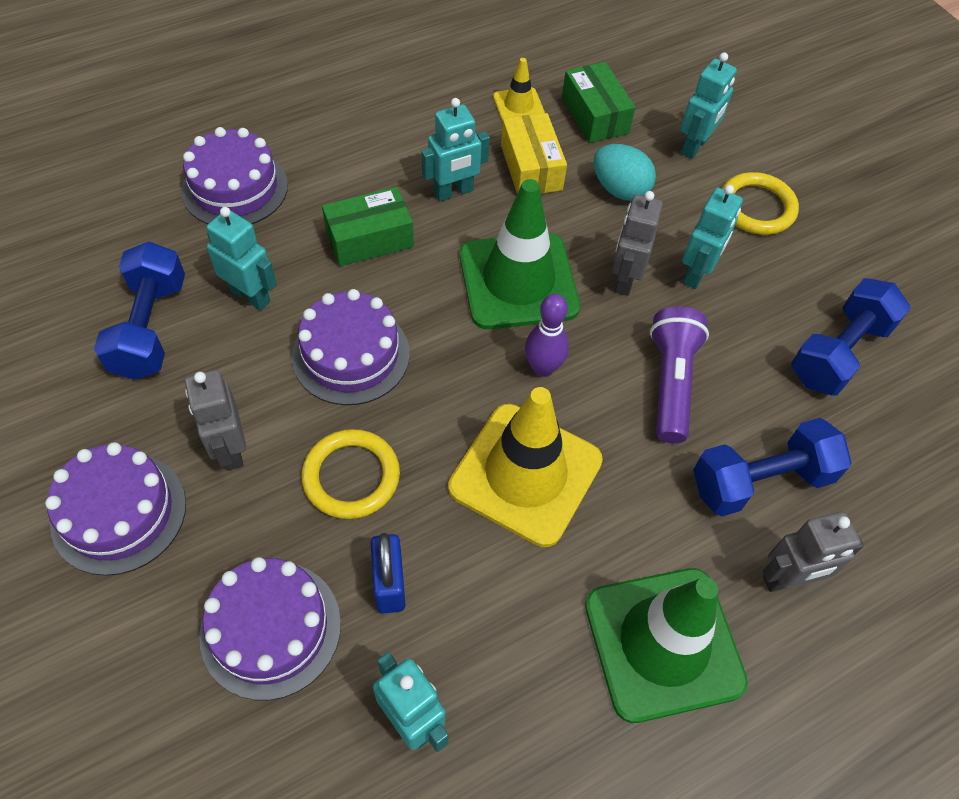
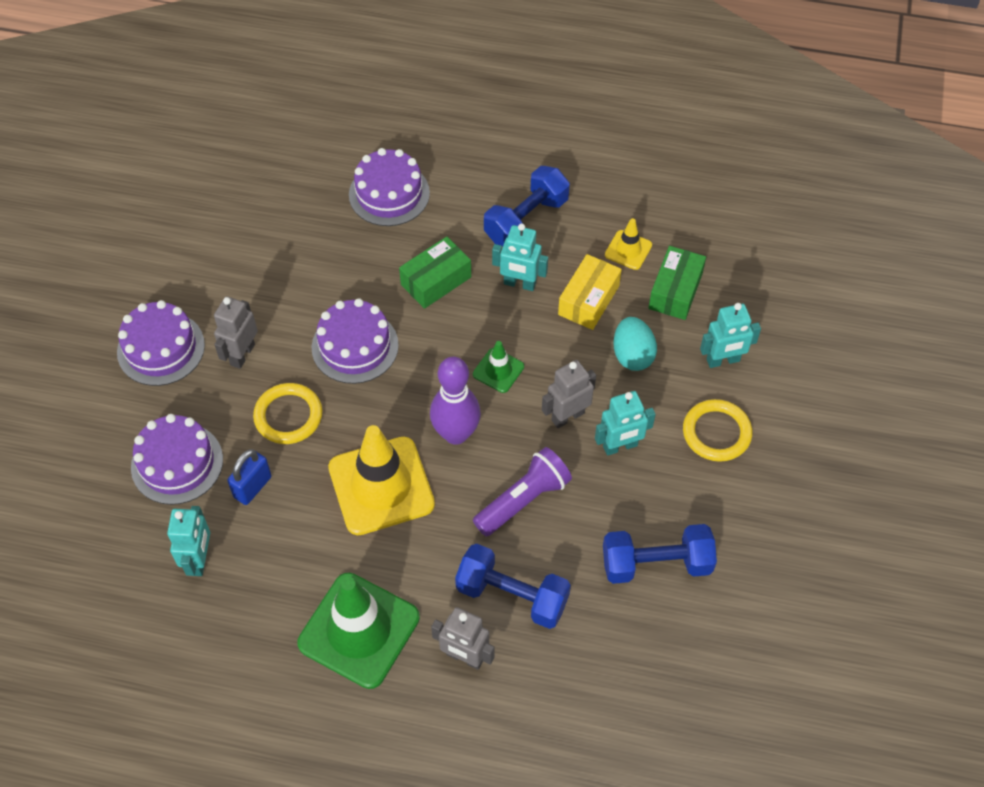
camera: 45 degrees right, 0 degrees up
blue dumbbell [94,241,185,380] -> blue dumbbell moved to [484,166,570,247]
turquoise robot [207,207,277,311] -> none
green box [322,187,414,266] -> green box turned 60 degrees counterclockwise [399,237,471,309]
green traffic cone [460,179,580,329] -> green traffic cone [473,341,524,393], size x0.47
purple bowling pin [525,294,569,377] -> purple bowling pin [430,357,481,445], size x1.51

